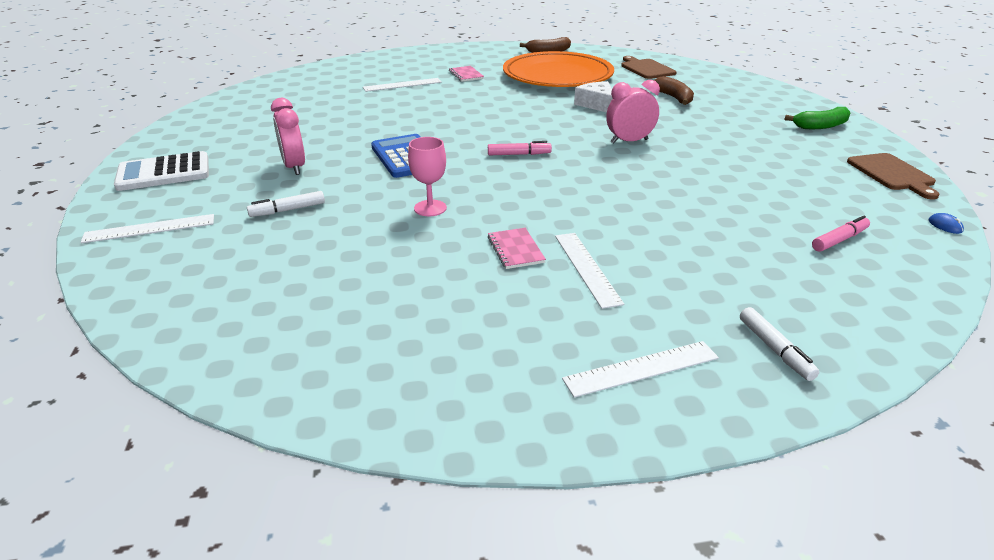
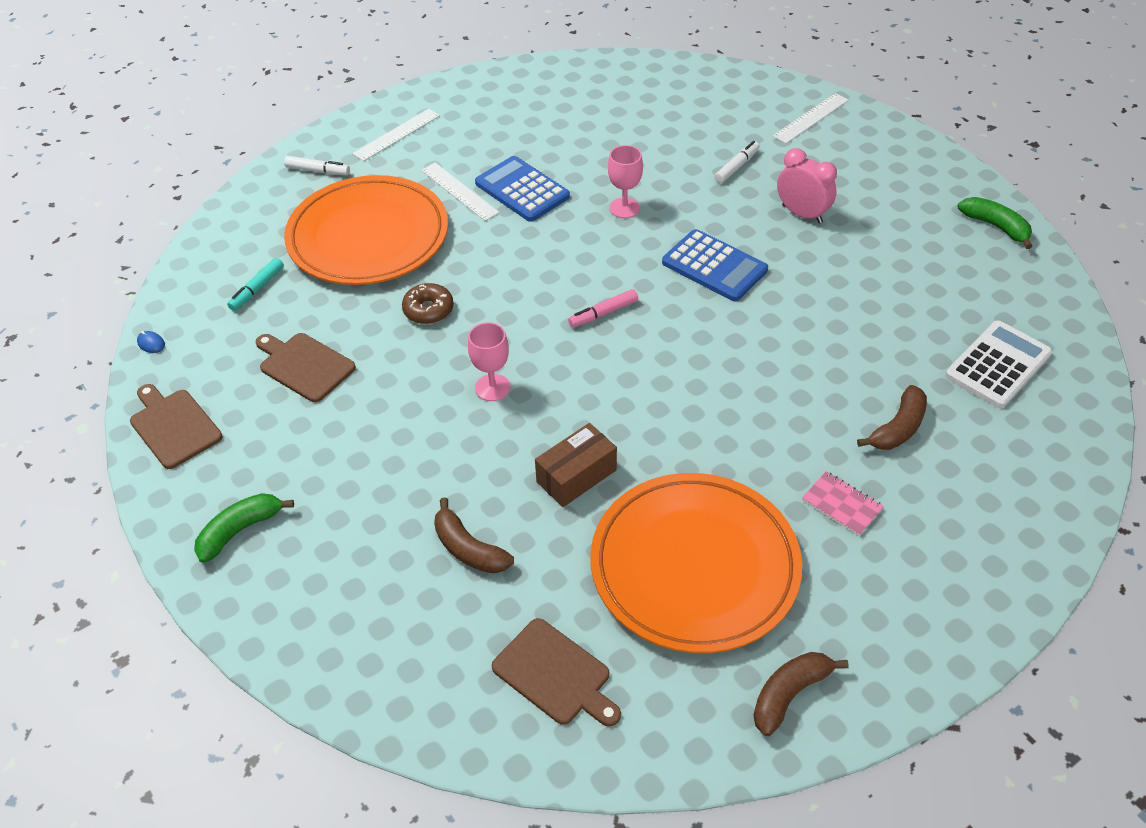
camera: 155 degrees right, 15 degrees up
white calculator [114,151,209,191] -> white calculator moved to [945,321,1052,408]
white ruler [363,78,442,92] -> brown banana [857,385,927,450]
pink notebook [488,228,546,269] -> blue calculator [475,156,570,222]
white cheese [574,81,613,112] -> brown box [535,423,617,507]
pink clock [606,80,660,144] -> pink goblet [468,322,510,401]
white marker [740,307,819,381] -> white marker turned 150 degrees clockwise [284,156,350,175]
pink marker [812,216,870,252] -> turquoise marker [227,258,284,311]
none -> brown cutting board [255,333,356,402]
none -> orange plate [284,175,448,285]
none -> brown donut [402,283,454,324]
none -> green banana [958,197,1032,249]

